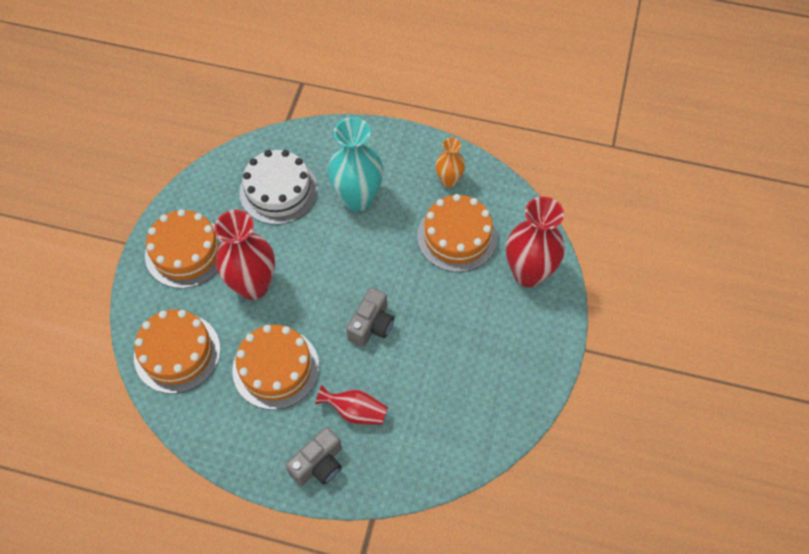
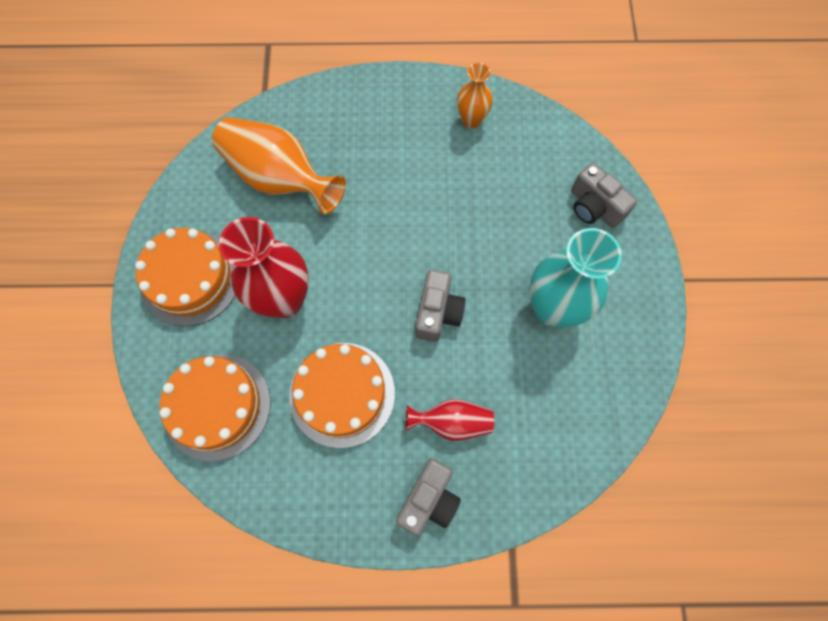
camera: 15 degrees left, 10 degrees up
white cake [239,150,318,225] -> orange vase [212,117,346,215]
turquoise vase [328,117,383,211] -> turquoise vase moved to [529,228,622,327]
orange cake [417,194,498,272] -> none
red vase [506,196,565,287] -> grey camera [571,163,637,228]

